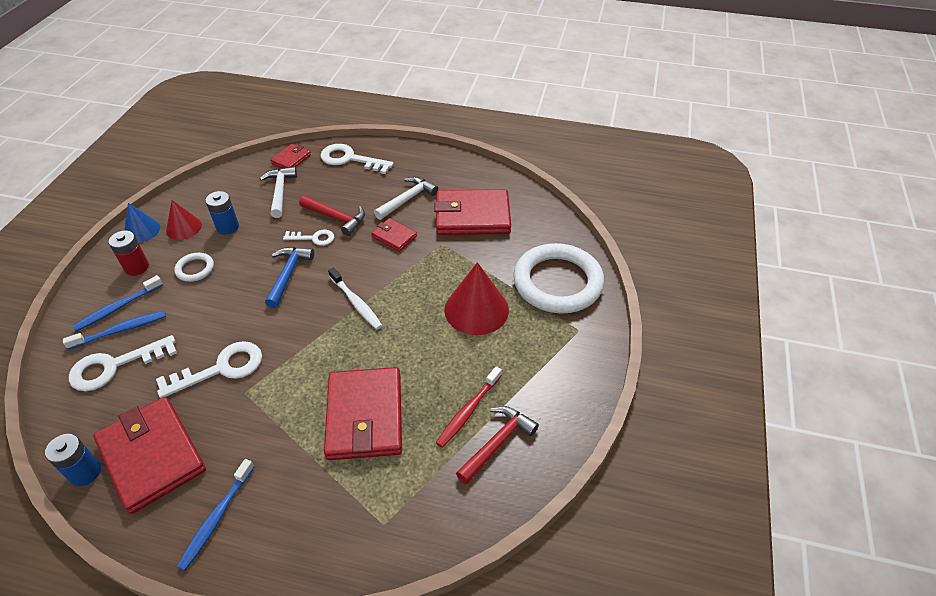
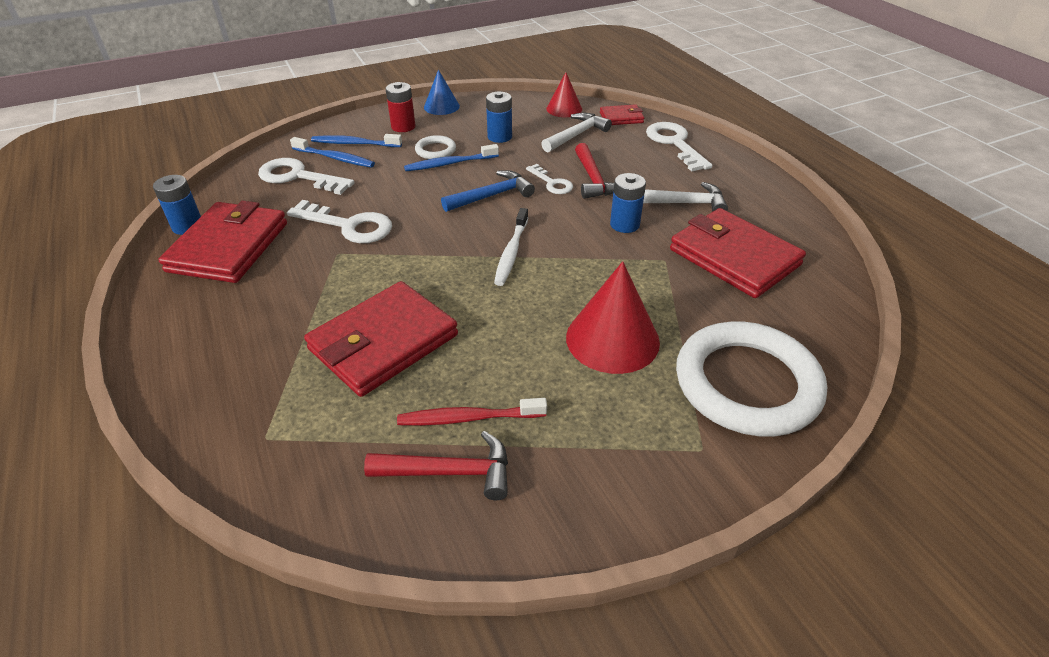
camera: 50 degrees right, 5 degrees down
red cone [166,200,202,240] -> red cone moved to [546,72,582,117]
blue toothbrush [177,459,254,571] -> blue toothbrush moved to [404,144,499,171]
red wallet [371,218,417,251] -> blue battery [610,173,646,233]

